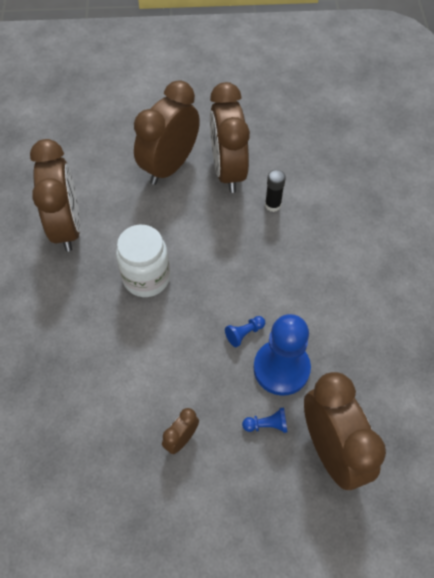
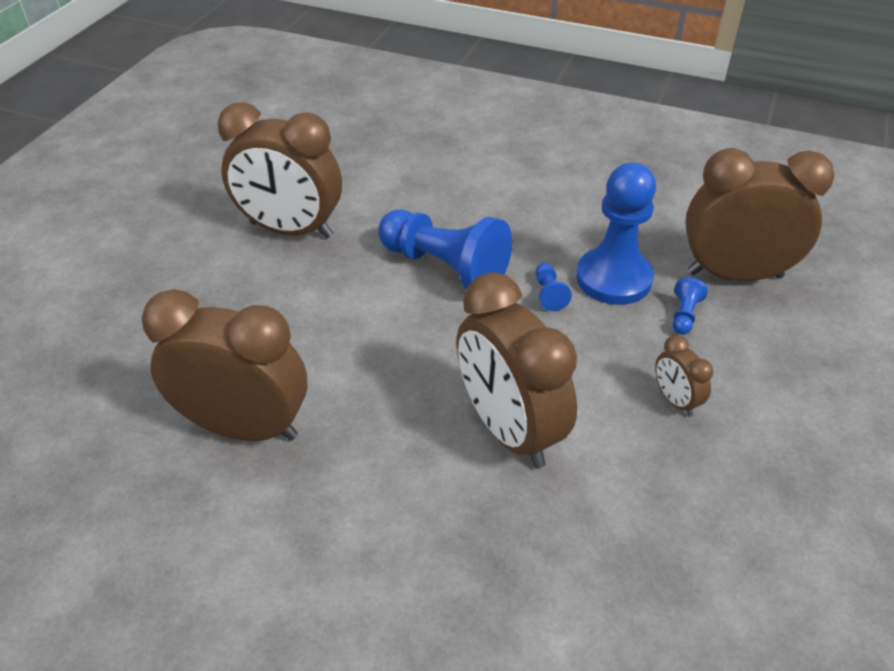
camera: 65 degrees left, 15 degrees down
white jar [116,225,170,297] -> none
brown clock [134,80,200,185] -> brown clock moved to [457,272,577,468]
black glue stick [265,170,286,212] -> none
none -> blue pawn [378,210,512,290]

